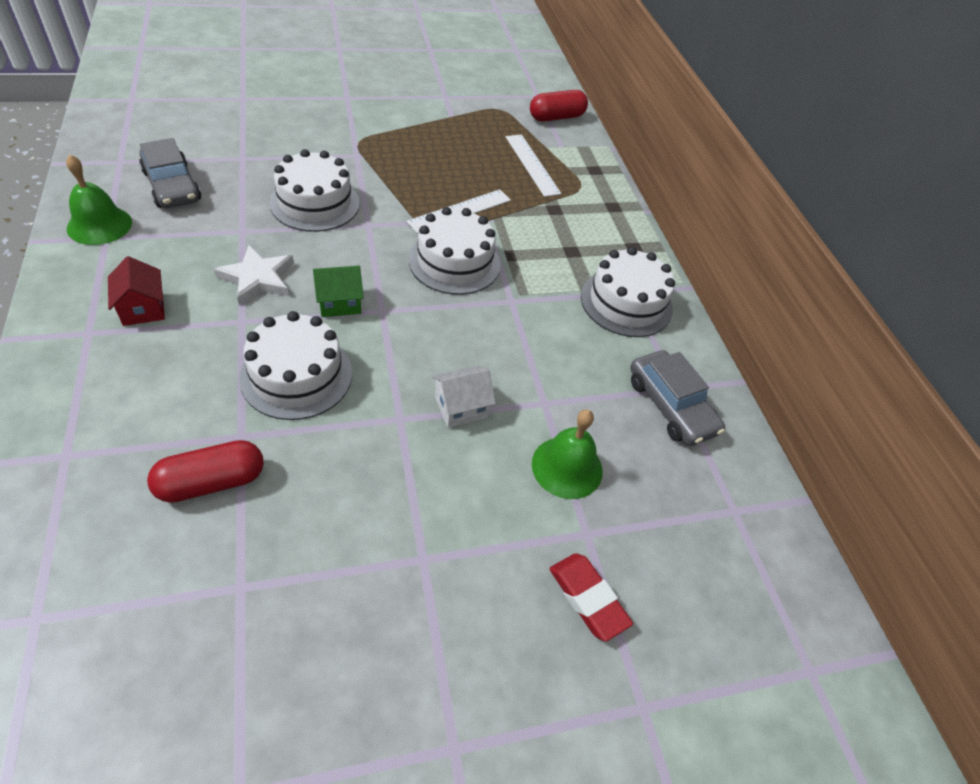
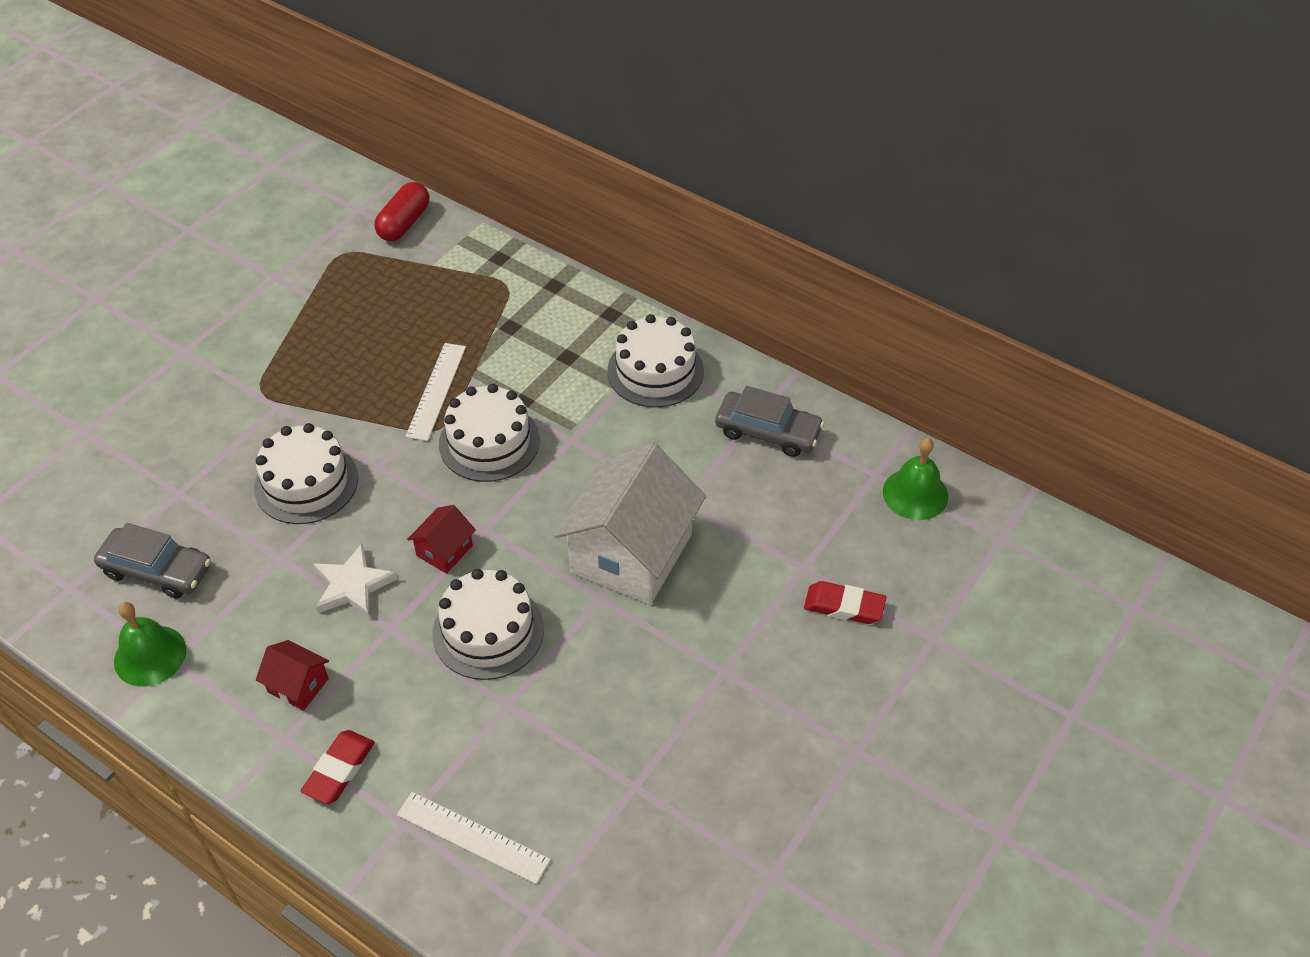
camera: 35 degrees left, 0 degrees up
red capsule [147,440,264,503] -> none
green house [313,266,364,317] -> red house [407,505,476,574]
white house [432,365,496,428] -> white house [554,443,706,605], size x2.28
white ruler [506,134,562,197] -> white ruler moved to [397,792,551,884]
green bell [532,410,603,499] -> green bell moved to [883,438,948,520]
none -> red eraser [301,730,375,804]

